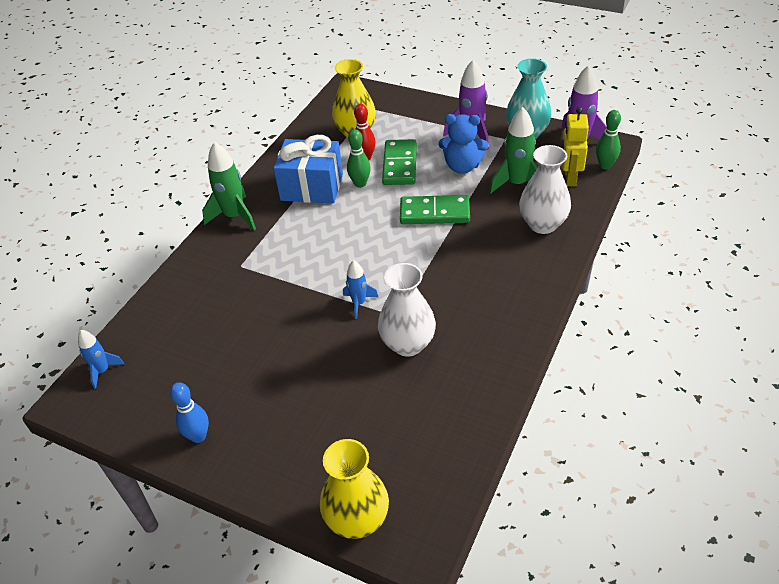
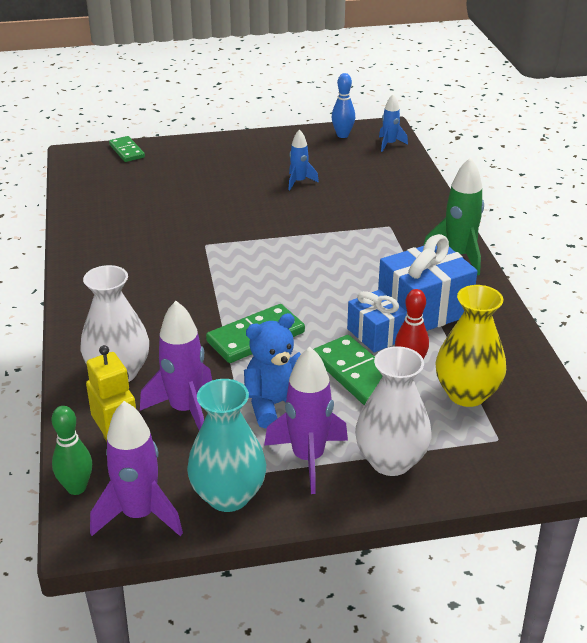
camera: 140 degrees right, 10 degrees down
blue bowling pin [170,382,209,443] -> blue bowling pin moved to [332,73,355,138]
yellow vase [320,439,389,539] -> green domino [109,136,145,162]
blue rocket [343,260,378,319] -> blue rocket moved to [288,129,319,191]
green bowling pin [347,129,371,188] -> blue gift [347,290,407,353]
white vase [378,263,436,357] -> white vase moved to [355,346,432,476]
green rocket [489,107,537,194] -> purple rocket [140,301,212,431]

